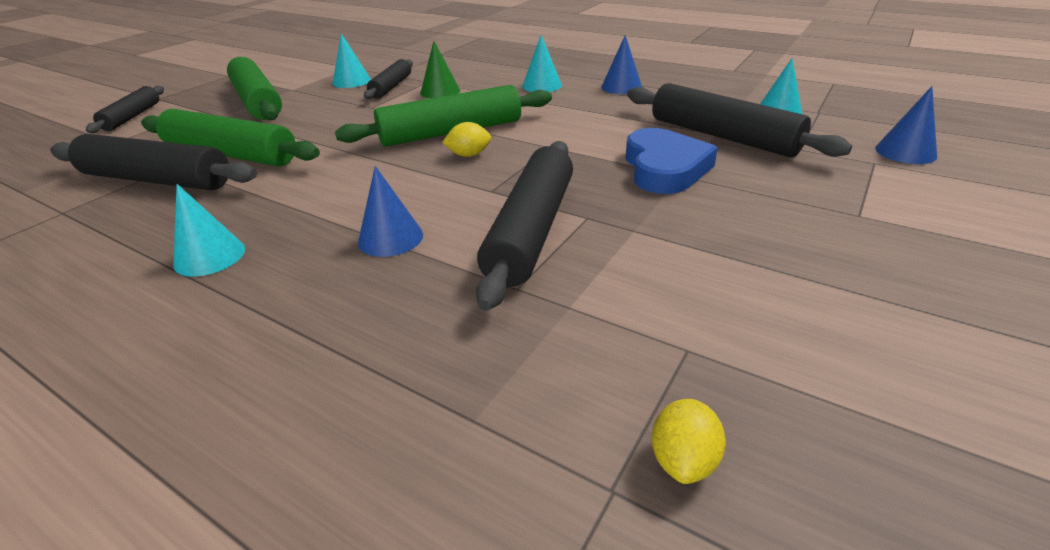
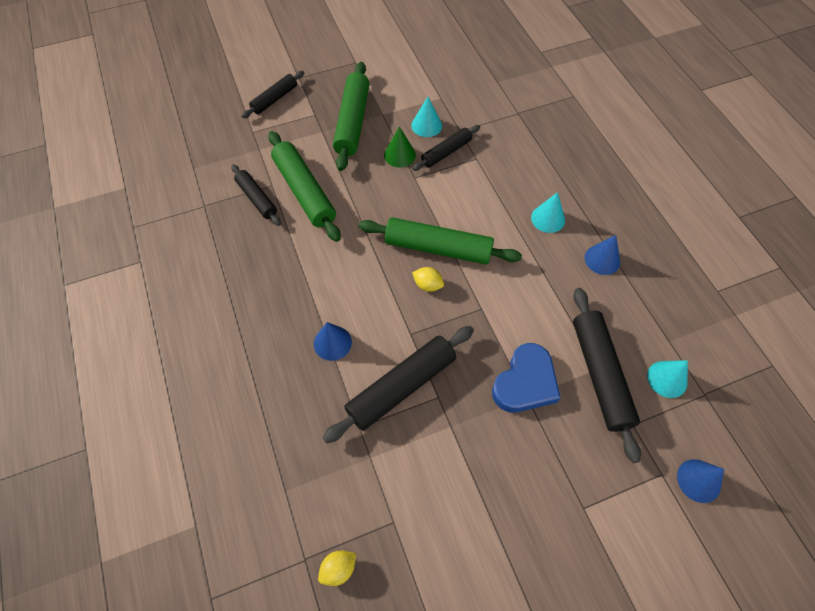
camera: 35 degrees right, 25 degrees up
black rolling pin [50,134,257,190] -> black rolling pin [231,164,281,226], size x0.59
turquoise cone [173,184,245,277] -> none
green cone [420,41,460,98] -> green cone moved to [384,126,416,168]

